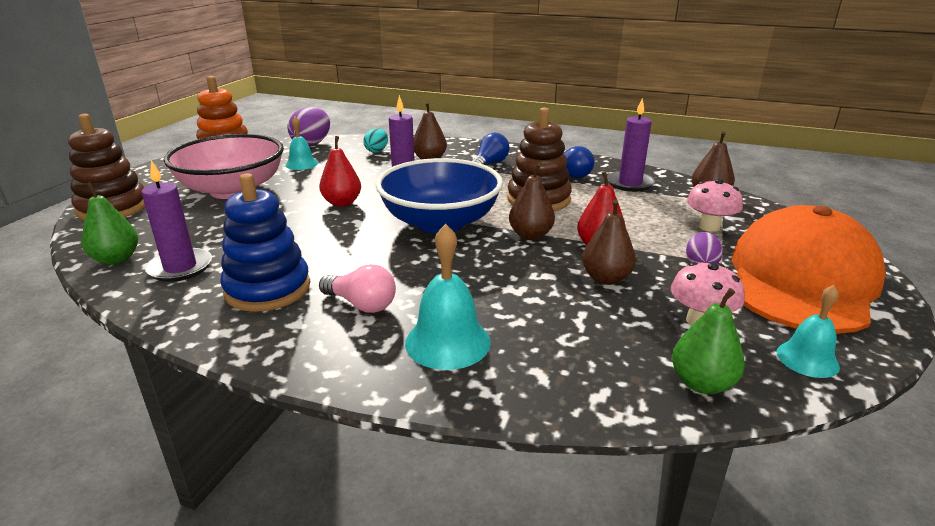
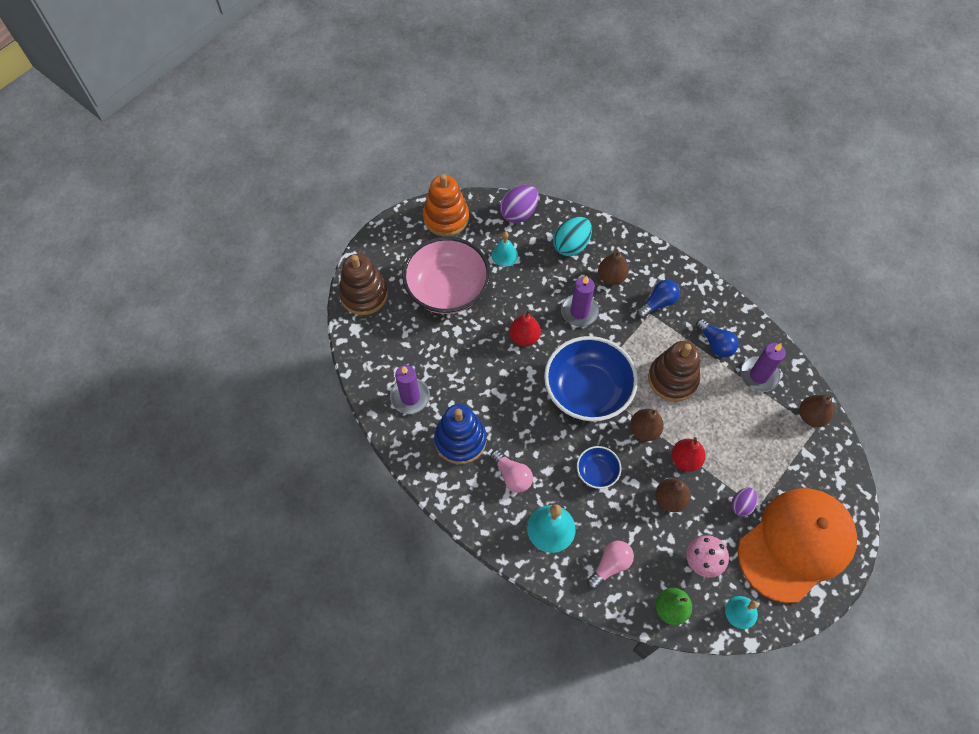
camera: 20 degrees right, 35 degrees up
green pear [81,182,138,265] -> none
turquoise egg [363,128,388,153] -> turquoise egg [553,217,592,256], size x1.66
pink mushroom [687,179,743,232] -> none
none -> blue bowl [577,446,621,489]
none -> pink light bulb [587,541,634,589]

